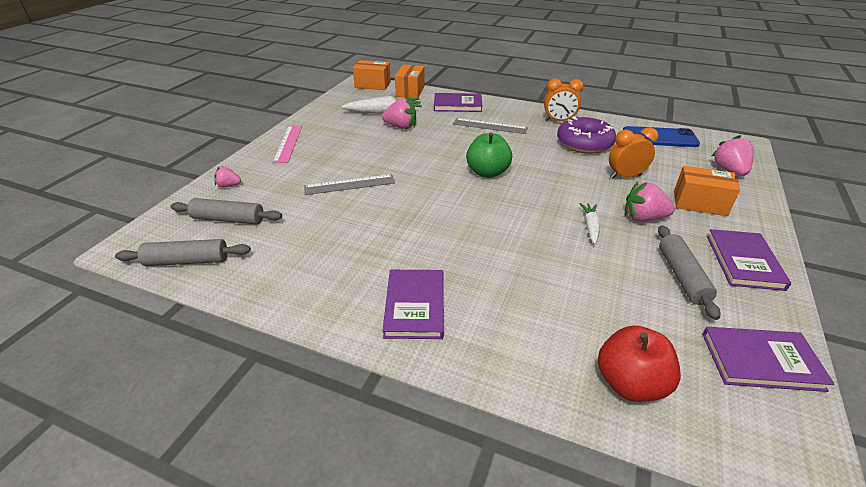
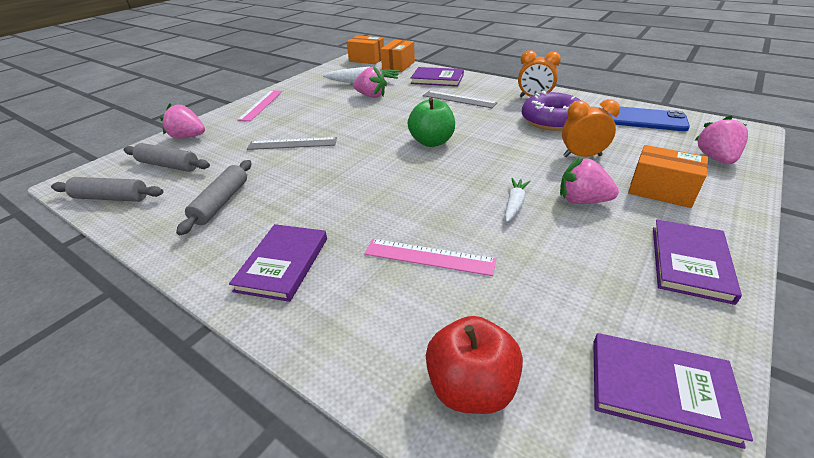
camera: 15 degrees right, 0 degrees up
pink strawberry [215,166,241,187] -> pink strawberry [160,104,205,139], size x1.71
grey rolling pin [658,225,721,320] -> grey rolling pin moved to [176,160,251,235]
none -> pink ruler [365,239,496,276]

